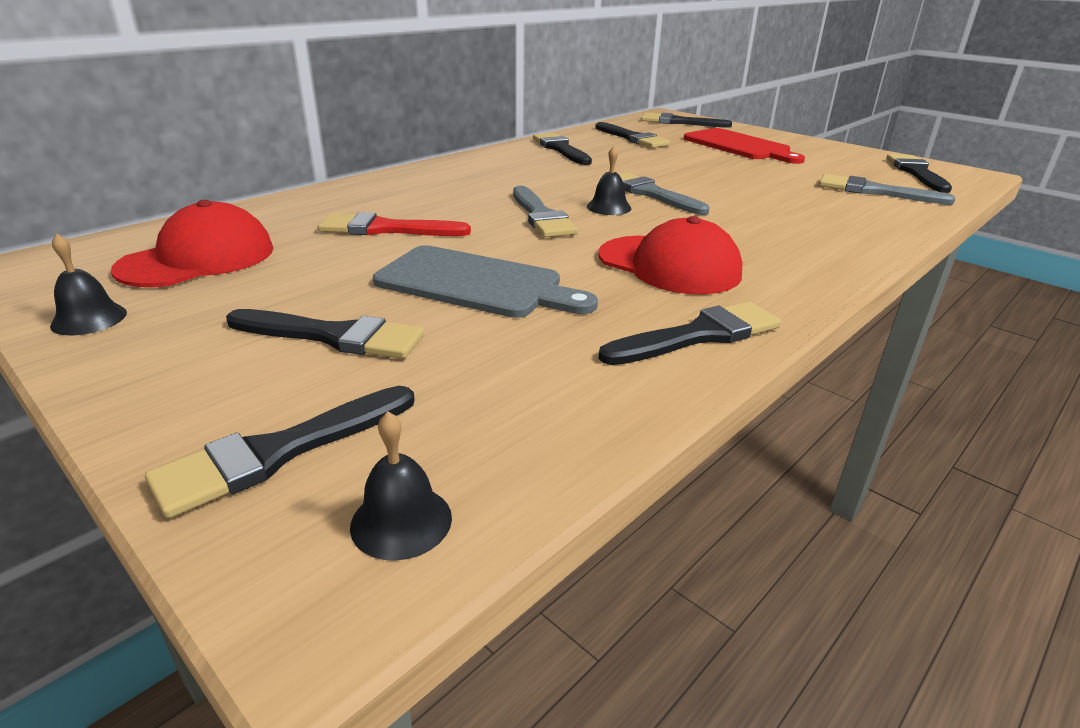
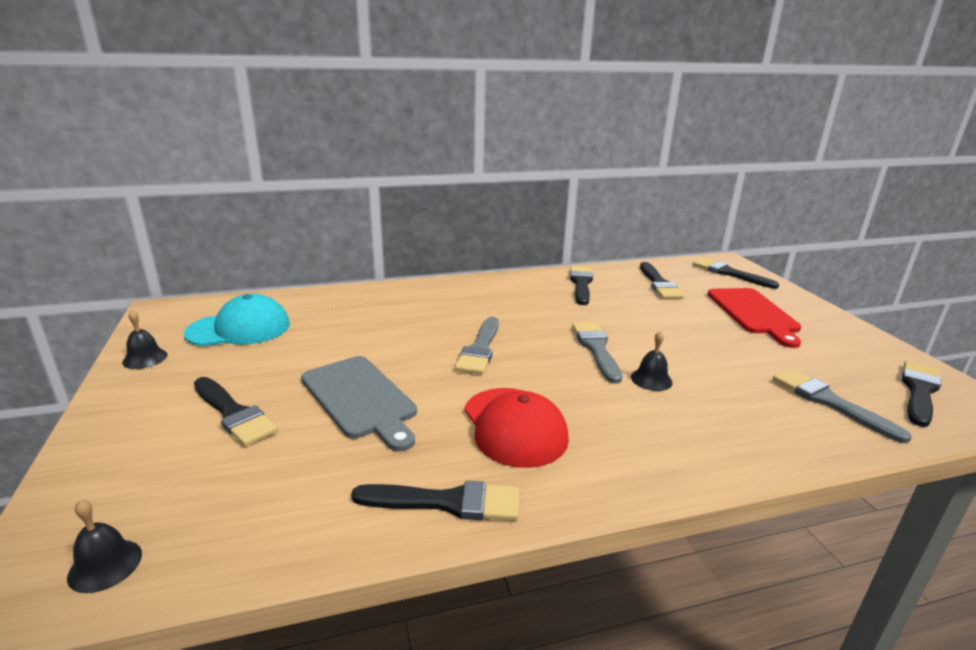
camera: 30 degrees right, 5 degrees down
red cap [111,200,273,287] -> turquoise cap [184,294,290,346]
black brush [145,386,415,518] -> none
red brush [318,212,471,236] -> none
black bell [587,146,632,215] -> black bell moved to [631,331,673,391]

